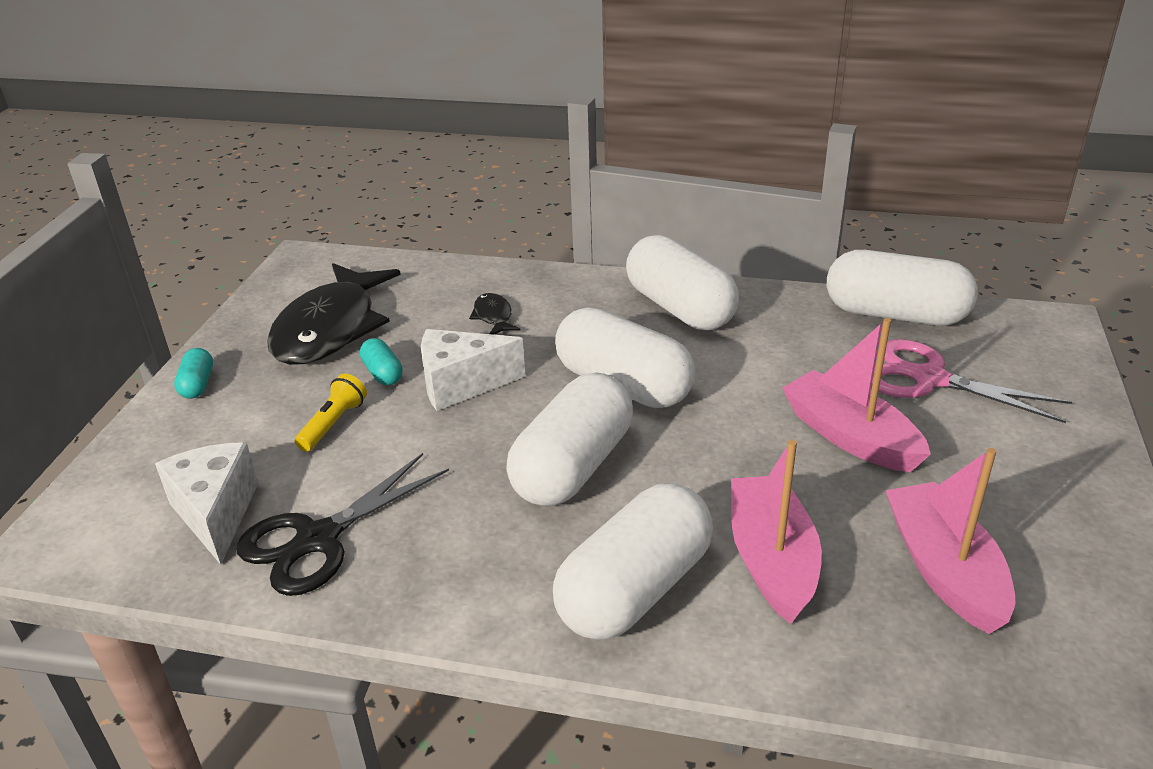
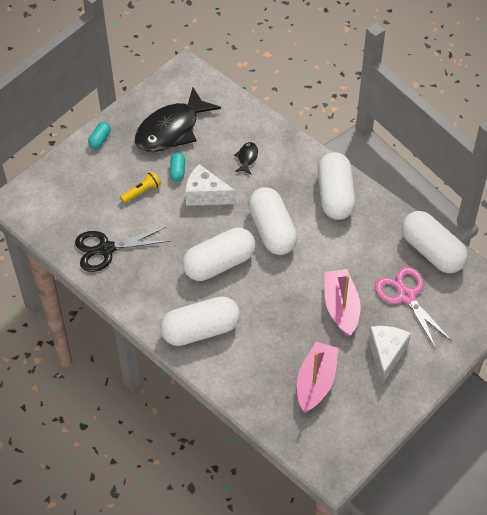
camera: 30 degrees right, 20 degrees up
white cheese [155,442,258,565] -> white cheese moved to [368,326,411,384]
pink boat [731,440,822,624] -> none

